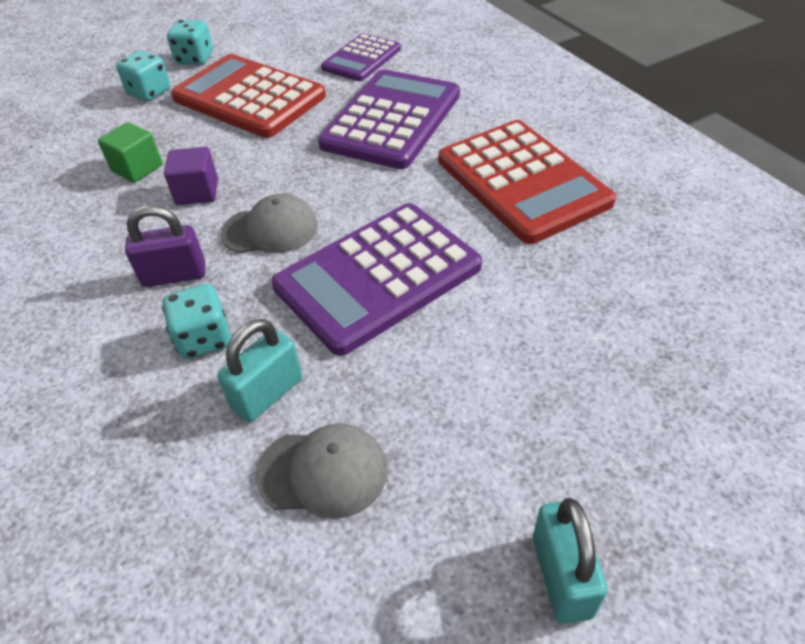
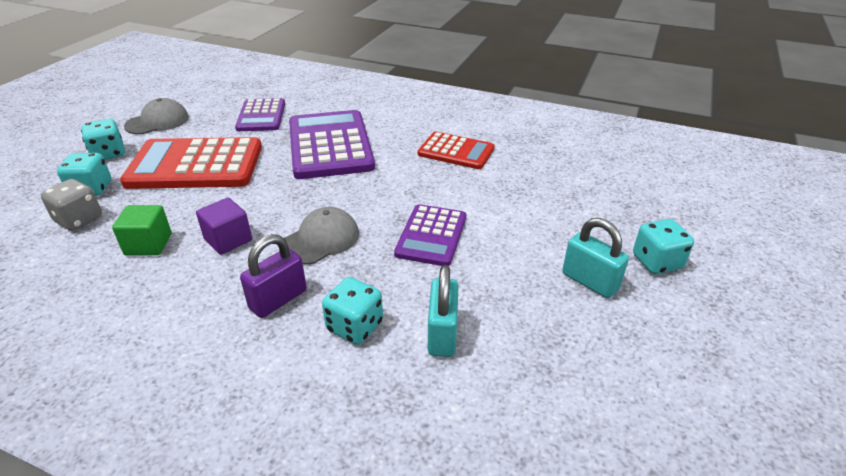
camera: 40 degrees left, 10 degrees down
grey cap [255,423,388,519] -> grey cap moved to [124,98,189,134]
purple calculator [271,203,482,356] -> purple calculator [394,204,466,266], size x0.59
red calculator [438,120,616,244] -> red calculator [418,132,495,169], size x0.59
turquoise padlock [533,498,608,624] -> turquoise padlock moved to [562,218,629,298]
none -> grey dice [41,179,102,231]
none -> turquoise dice [633,219,694,274]

